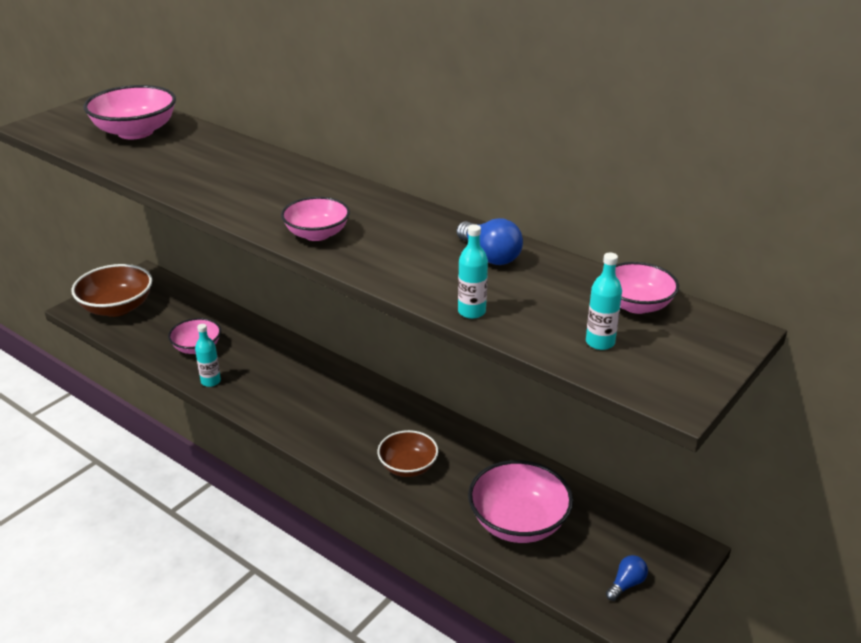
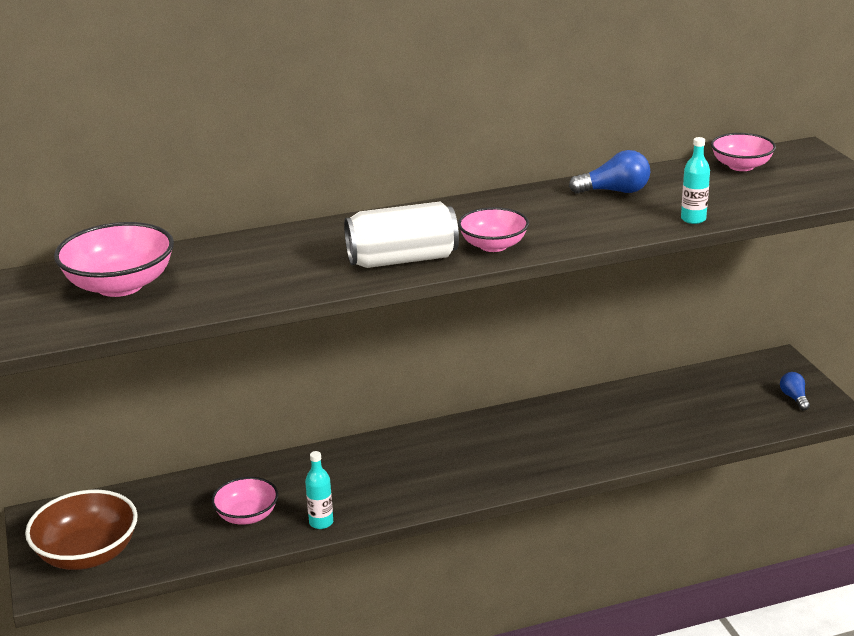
camera: 55 degrees left, 5 degrees down
brown bowl [377,430,438,477] -> none
pink bowl [468,460,573,543] -> none
turquoise bottle [586,253,622,350] -> none
none -> white can [344,201,459,268]

